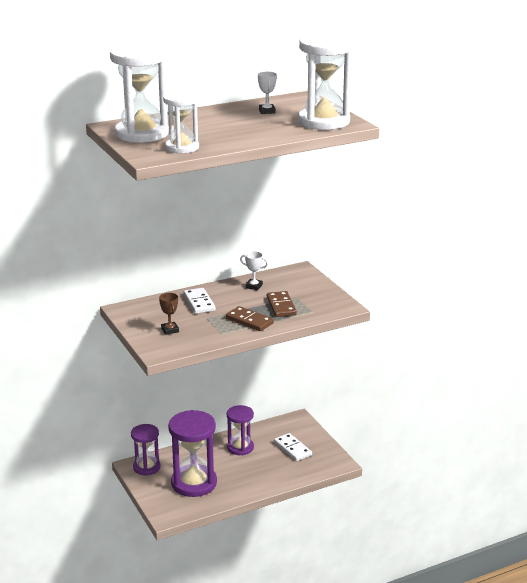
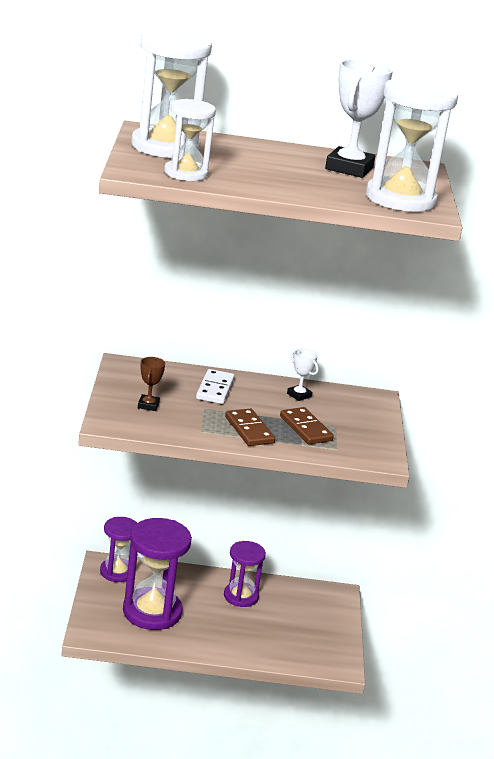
camera: 25 degrees right, 0 degrees up
white trophy [258,72,277,114] -> white trophy [325,59,393,178], size x2.01
brown domino [267,291,297,317] -> brown domino turned 45 degrees counterclockwise [280,407,334,445]
white domino [274,433,312,461] -> none

